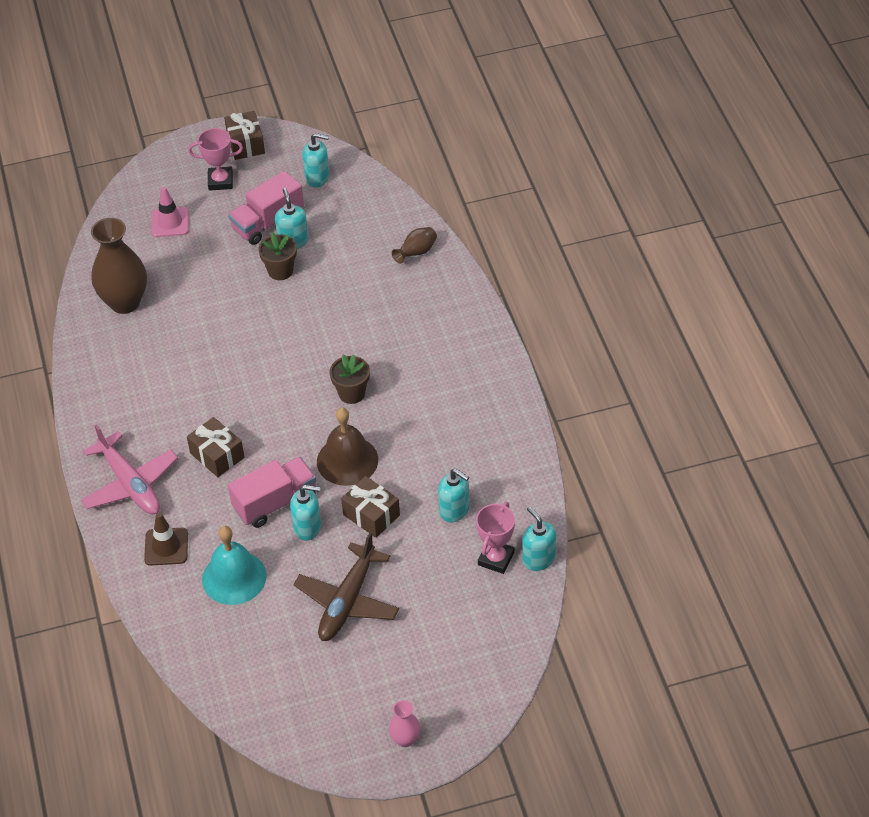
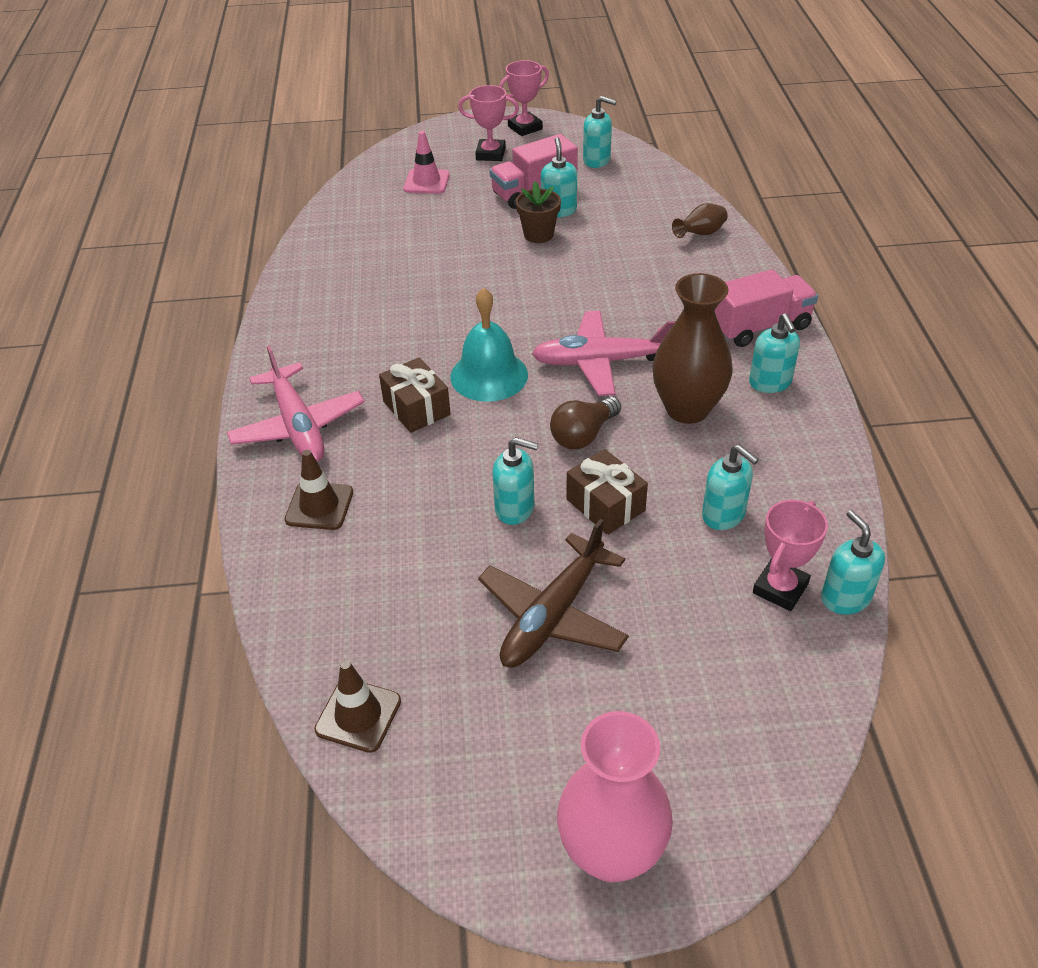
camera: 10 degrees right, 5 degrees down
brown vase [91,218,147,314] -> brown vase moved to [652,273,733,424]
turquoise bell [202,526,266,605] -> turquoise bell moved to [451,288,528,402]
brown gift [224,111,265,160] -> pink trophy [499,60,549,136]
pink truck [228,457,316,528] -> pink truck moved to [715,269,818,347]
brown bell [317,408,378,486] -> brown light bulb [550,397,621,449]
brown flower pot [330,354,370,404] -> pink plane [532,311,676,396]
pink vase [389,700,421,747] -> pink vase [557,711,673,882], size x2.06
none -> brown traffic cone [314,660,401,753]
none -> turquoise soap dispenser [749,313,800,393]

